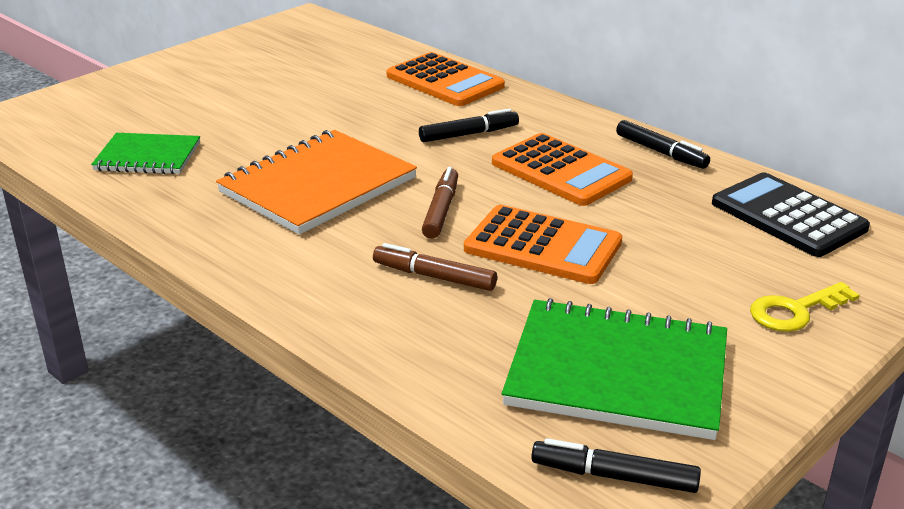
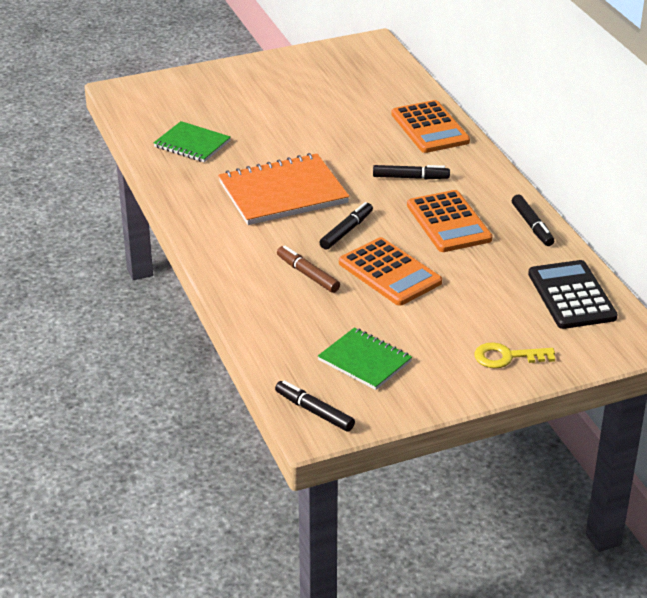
camera: 25 degrees right, 5 degrees up
brown marker [422,167,458,239] -> black marker [319,202,373,250]
green notebook [502,298,727,440] -> green notebook [318,327,412,390], size x0.59

